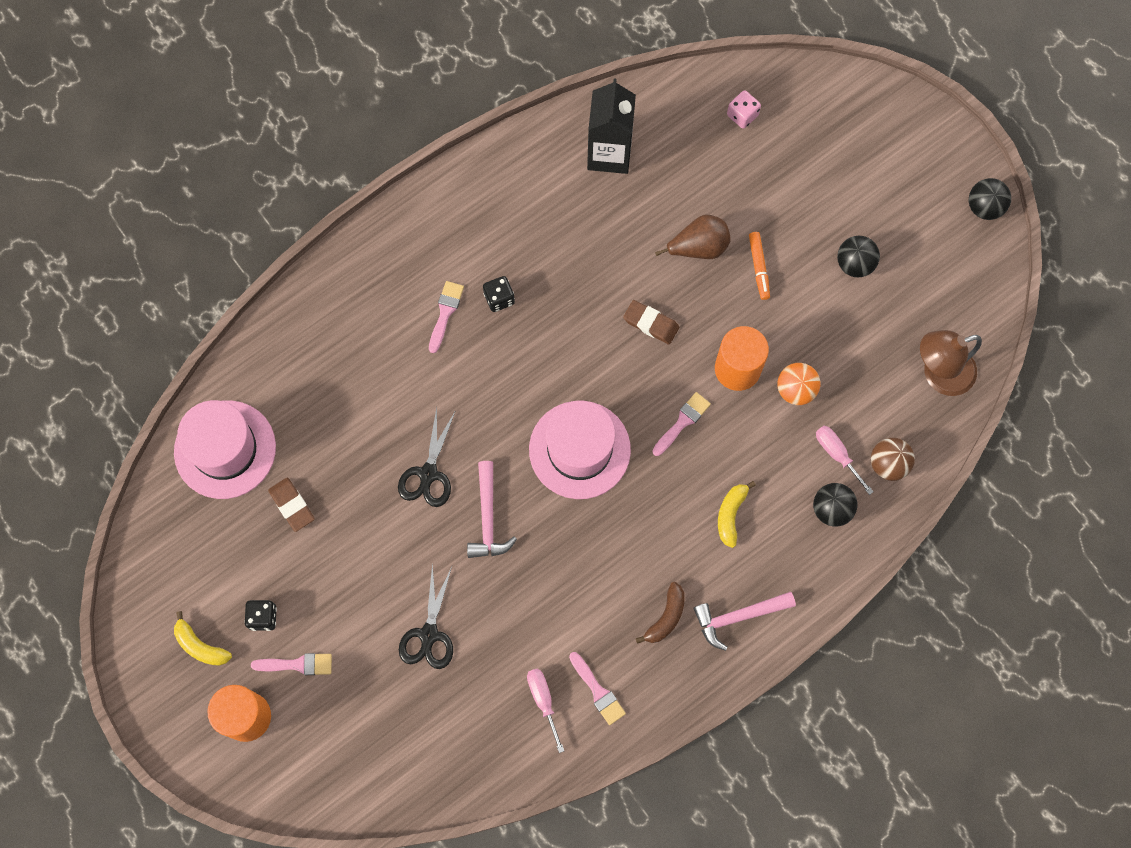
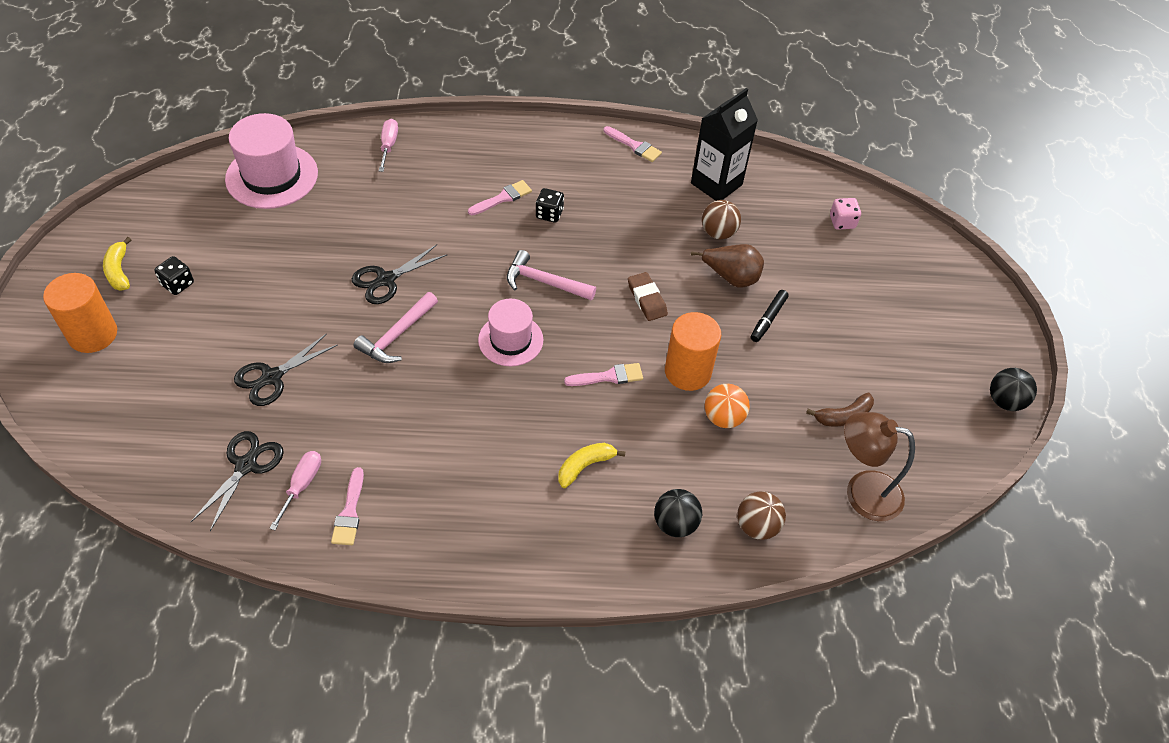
camera: 35 degrees right, 20 degrees down
pink brush [251,653,332,675] -> pink brush moved to [604,126,662,162]
brown eraser [268,478,315,532] -> none
pink hat [529,400,631,499] -> pink hat [478,299,544,366], size x0.65
brown banana [636,582,685,644] -> brown banana moved to [806,393,874,427]
pink hammer [694,592,796,651] -> pink hammer moved to [507,250,596,301]
orange marker [749,232,770,300] -> black marker [751,290,789,342]
pink screwdriver [816,426,874,495] -> pink screwdriver moved to [379,119,398,172]
black ball [837,236,880,277] -> none
none -> black scissors [191,431,284,531]
none -> brown ball [702,200,741,239]

